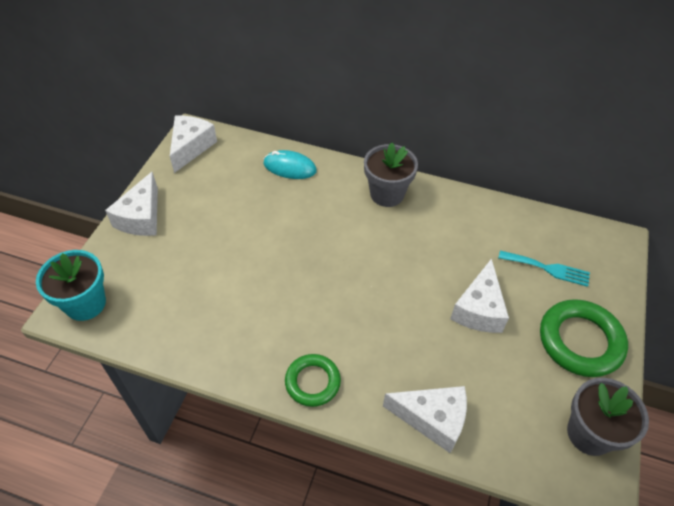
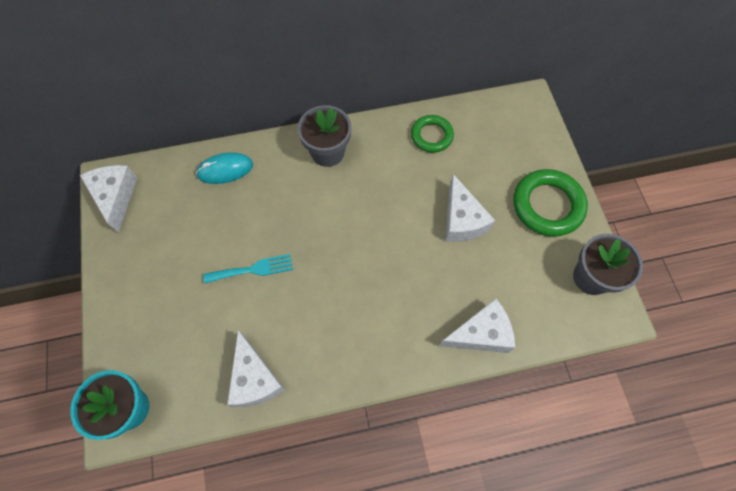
camera: 30 degrees left, 15 degrees up
white cheese [105,172,158,236] -> white cheese moved to [227,330,285,407]
green ring [285,354,341,407] -> green ring moved to [411,115,454,153]
turquoise fork [498,250,590,287] -> turquoise fork moved to [203,254,293,284]

